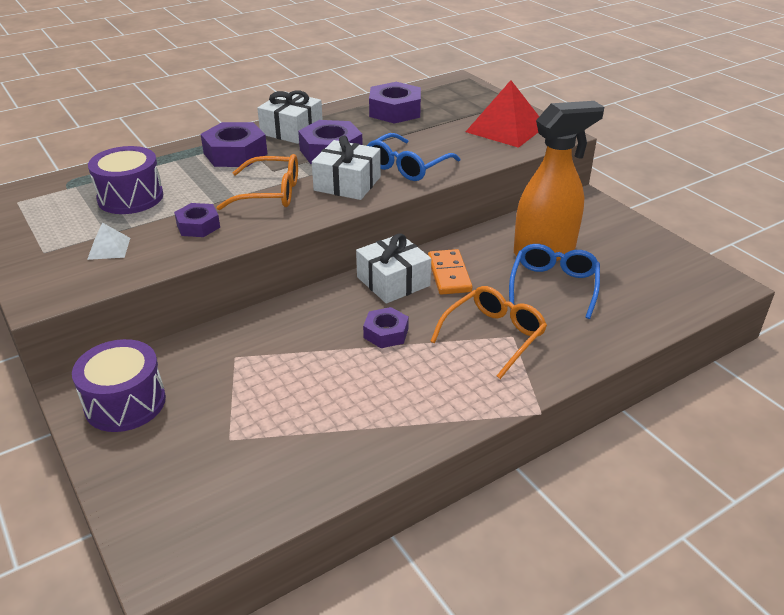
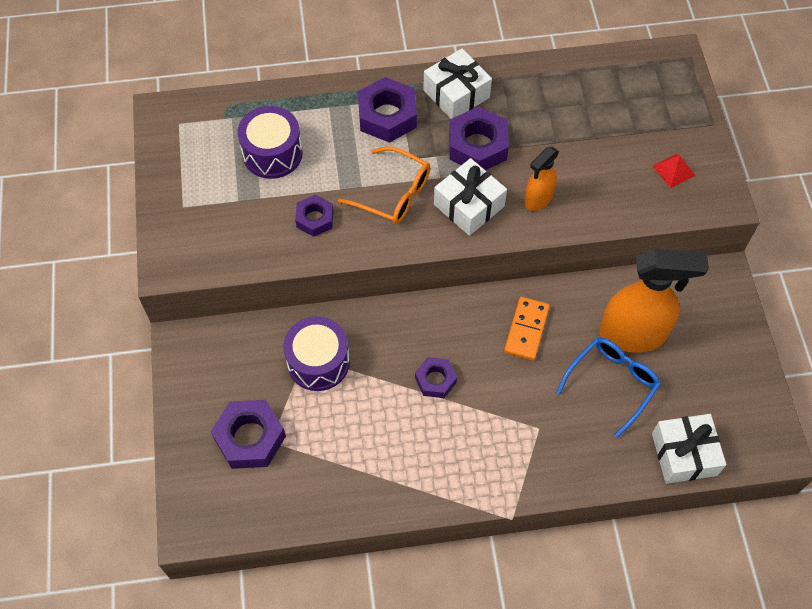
camera: 25 degrees right, 25 degrees up
purple drum [72,339,166,432] -> purple drum moved to [283,316,350,391]
white pyramid [87,223,130,260] -> none
white gift [356,233,431,304] -> white gift moved to [652,414,726,484]
blue glasses [367,133,460,181] -> orange spray bottle [524,147,559,211]
purple nut [369,82,421,124] -> purple nut moved to [211,400,286,469]
orange glasses [430,286,547,379] -> none
red pyramid [466,80,539,148] -> red pyramid [653,154,696,188], size x0.47

